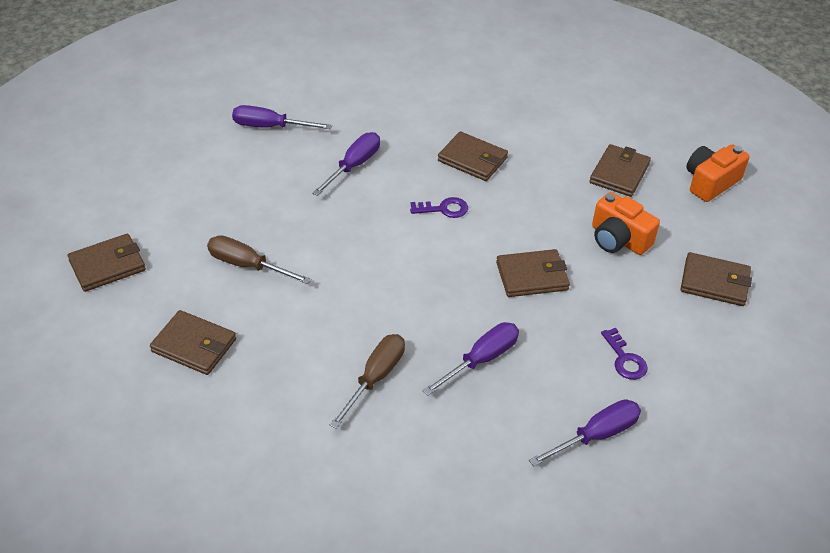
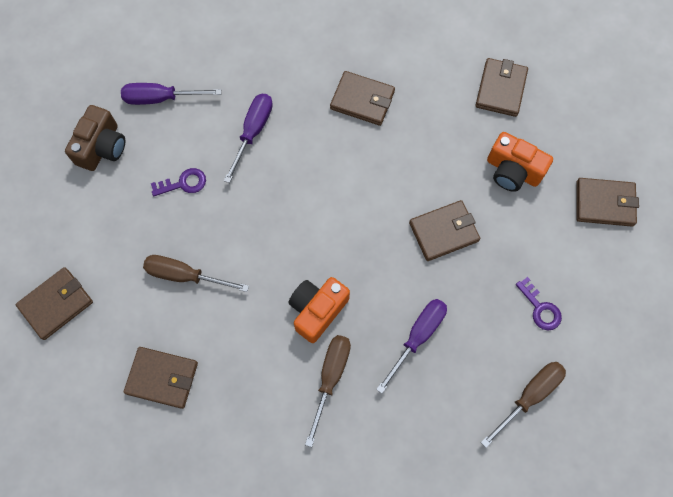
camera: 10 degrees left, 25 degrees up
purple key [410,197,468,218] -> purple key moved to [151,168,206,196]
purple screwdriver [529,399,641,467] -> brown screwdriver [481,362,566,448]
orange camera [686,144,749,202] -> orange camera moved to [288,277,350,343]
none -> brown camera [65,105,125,171]

